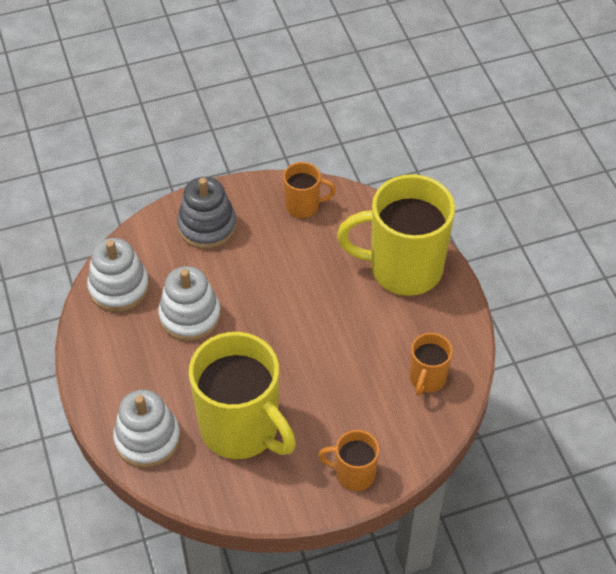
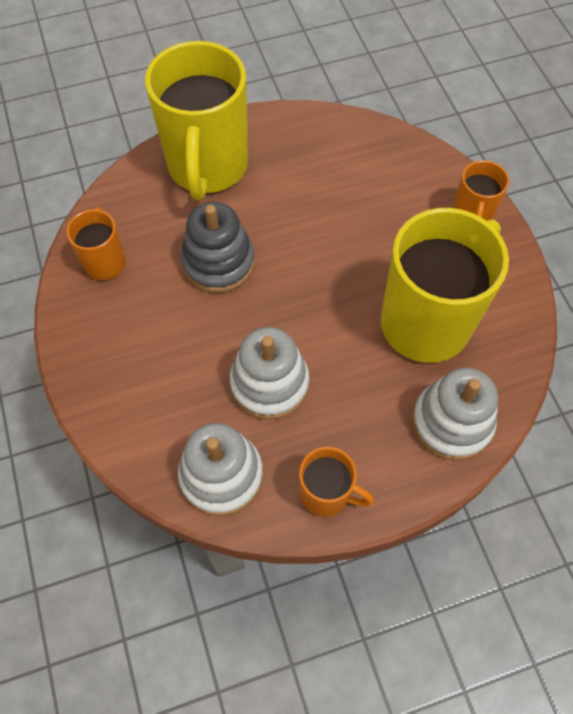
camera: 90 degrees left, 10 degrees up
grey stacking toy [177,177,237,249] -> grey stacking toy moved to [181,202,255,293]
orange mug [410,333,453,396] -> orange mug moved to [299,447,374,517]

